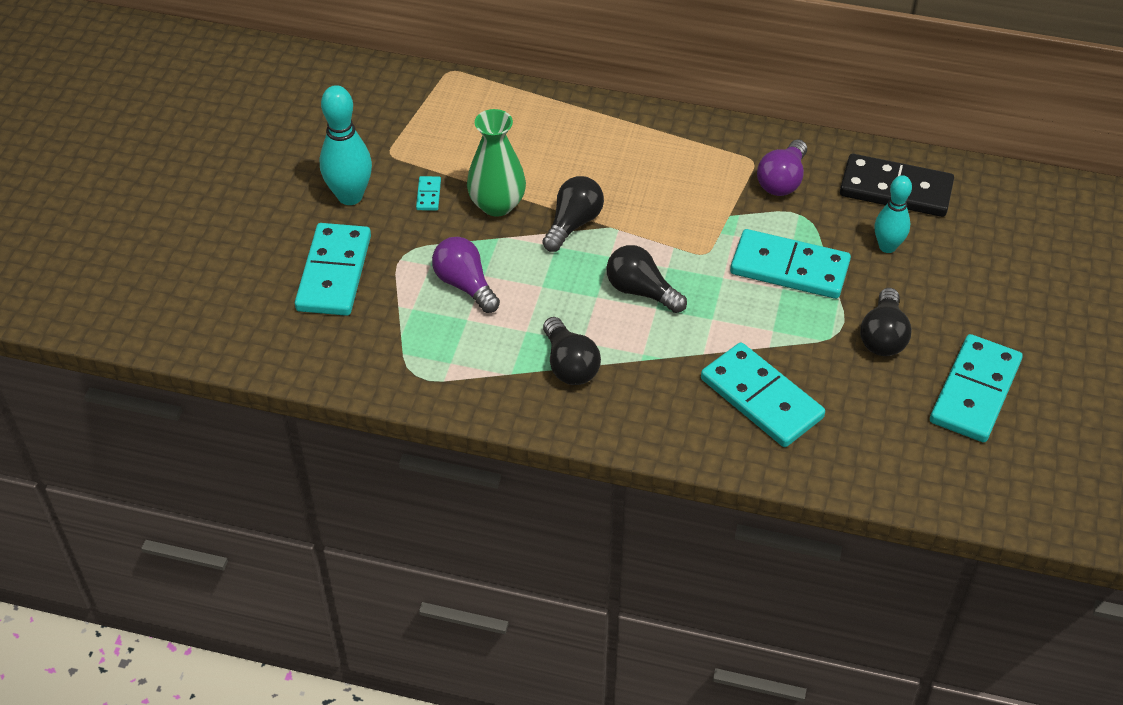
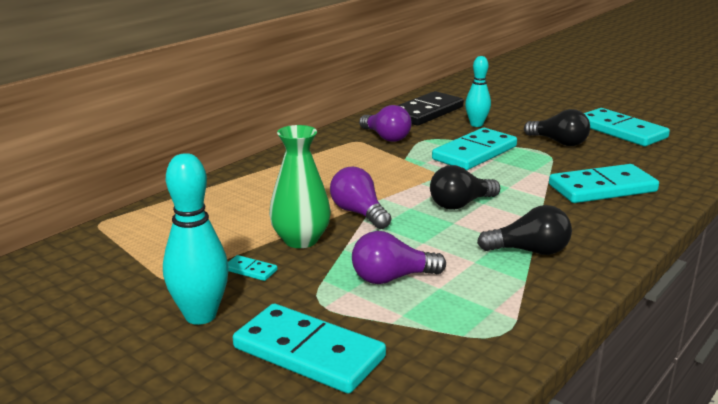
camera: 65 degrees left, 25 degrees down
black light bulb [542,176,604,252] -> purple light bulb [330,167,391,229]

